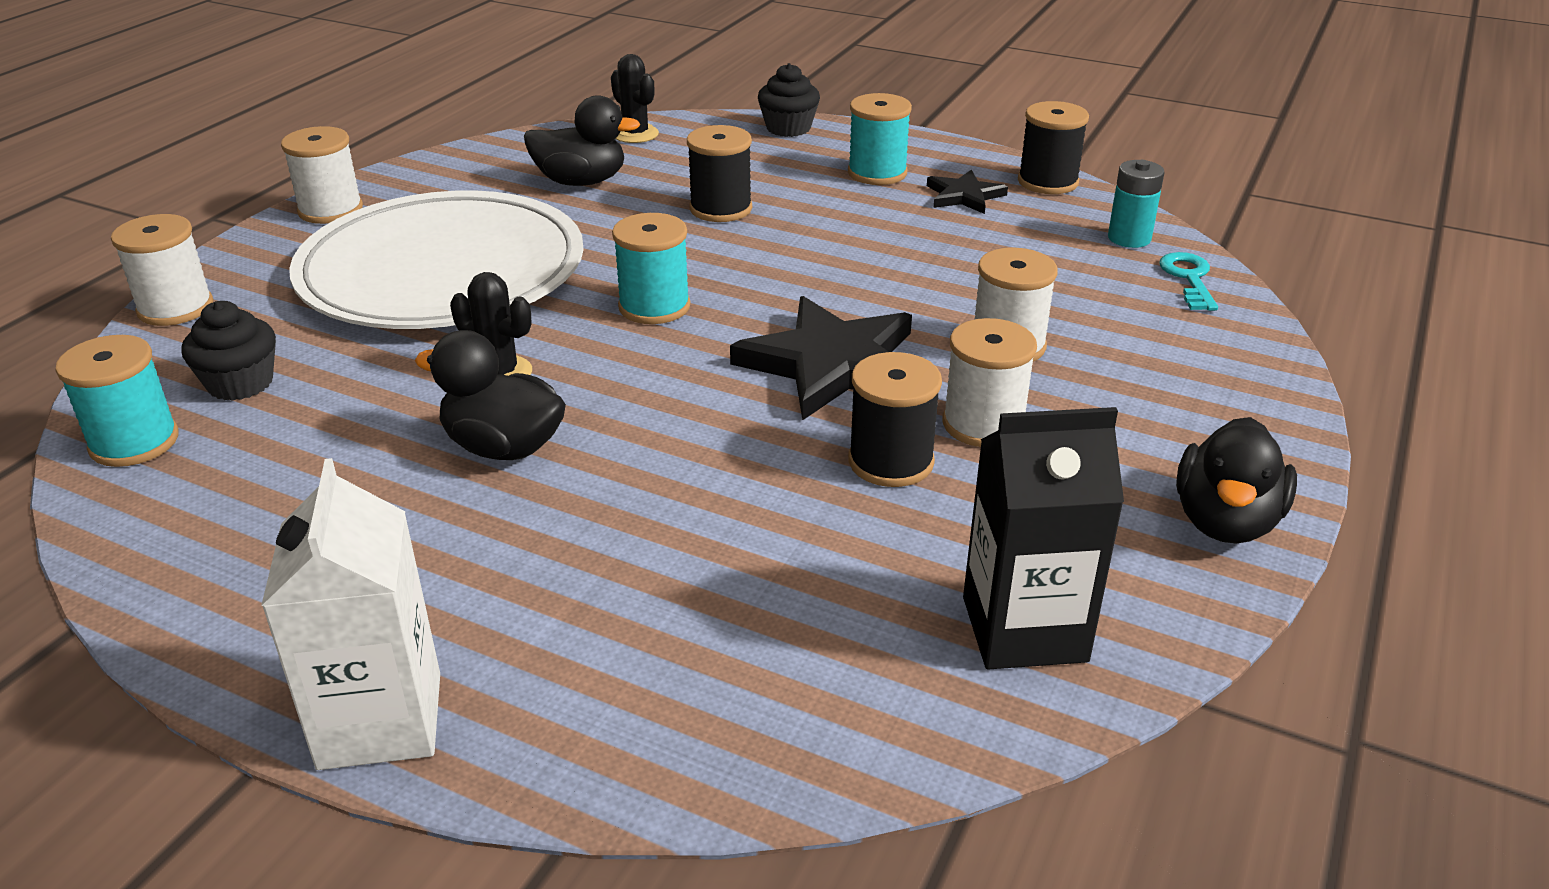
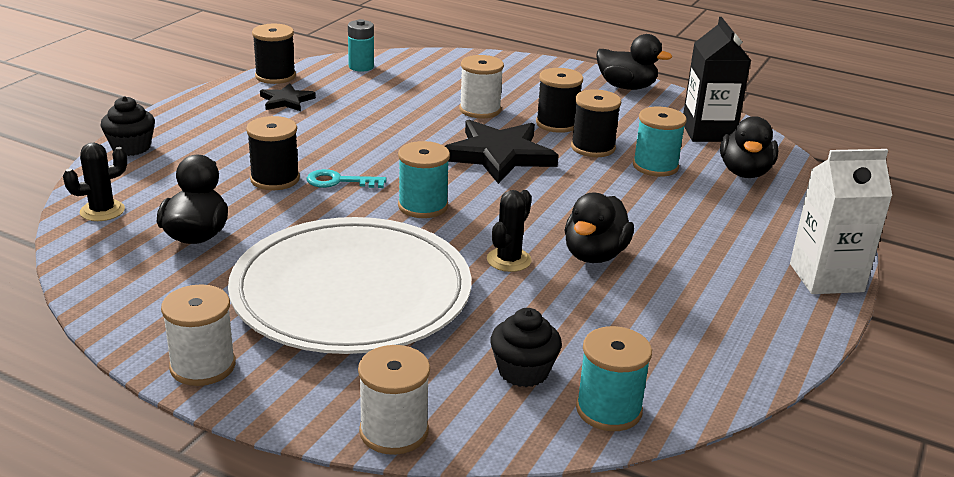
camera: 90 degrees left, 5 degrees down
turquoise spool [848,93,912,185] -> turquoise spool moved to [633,107,687,177]
white spool [943,318,1037,447] -> black spool [536,68,583,133]
turquoise key [1159,252,1218,311] -> turquoise key moved to [307,169,386,188]
none -> black duck [720,116,779,178]

